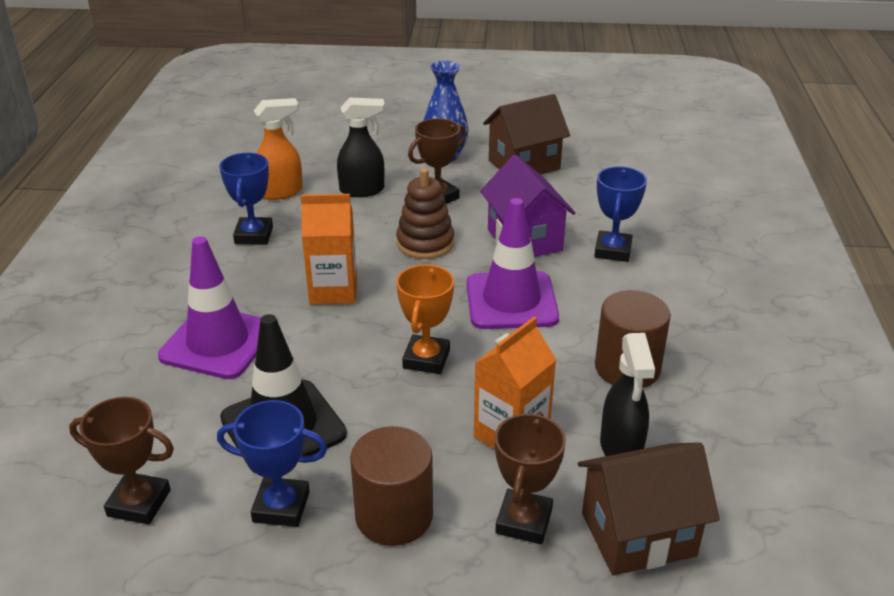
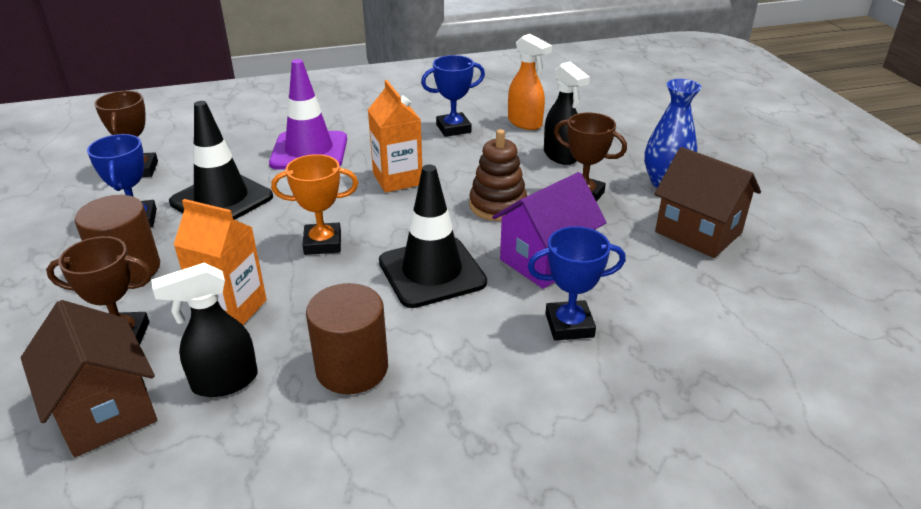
camera: 70 degrees right, 0 degrees up
purple traffic cone [466,198,559,329] -> black traffic cone [379,165,487,308]

